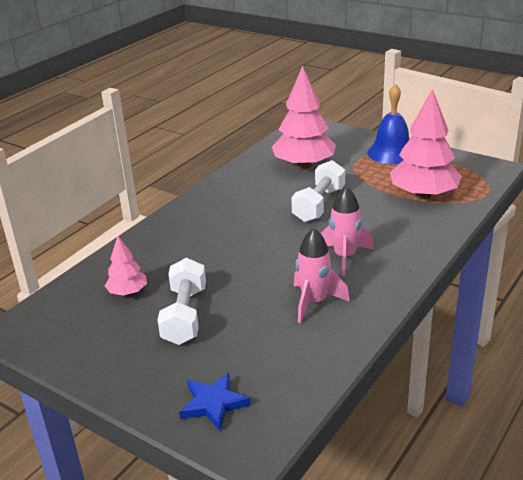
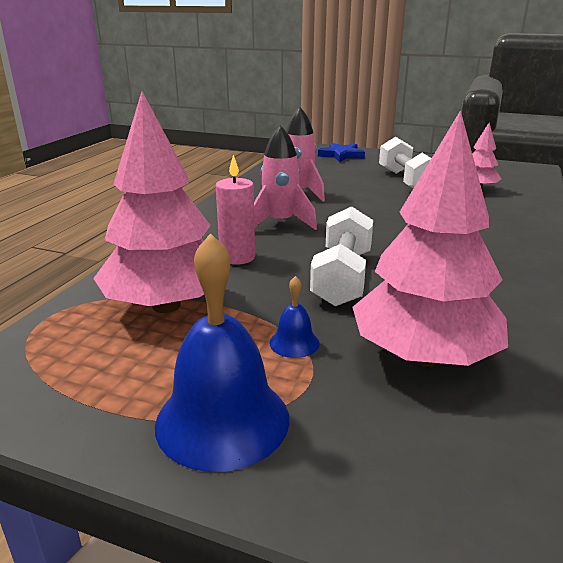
camera: 165 degrees right, 5 degrees down
none -> pink candle [216,155,255,265]
none -> blue bell [269,276,320,358]

